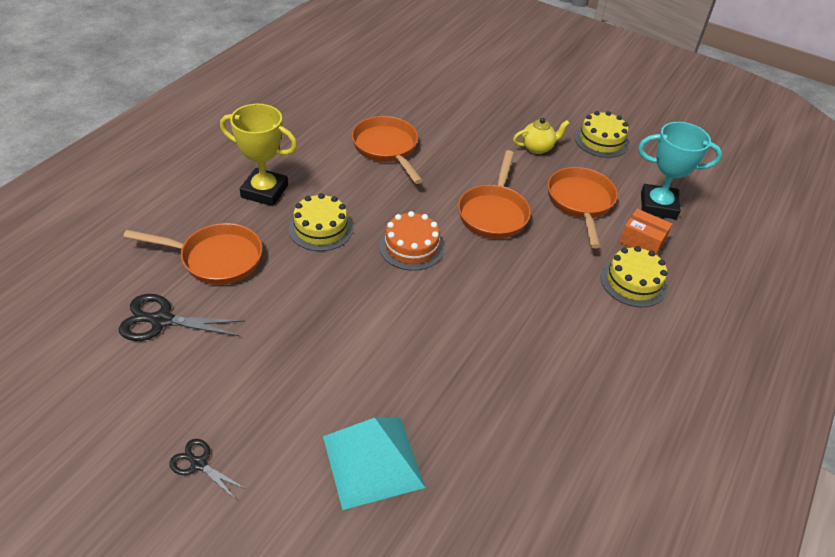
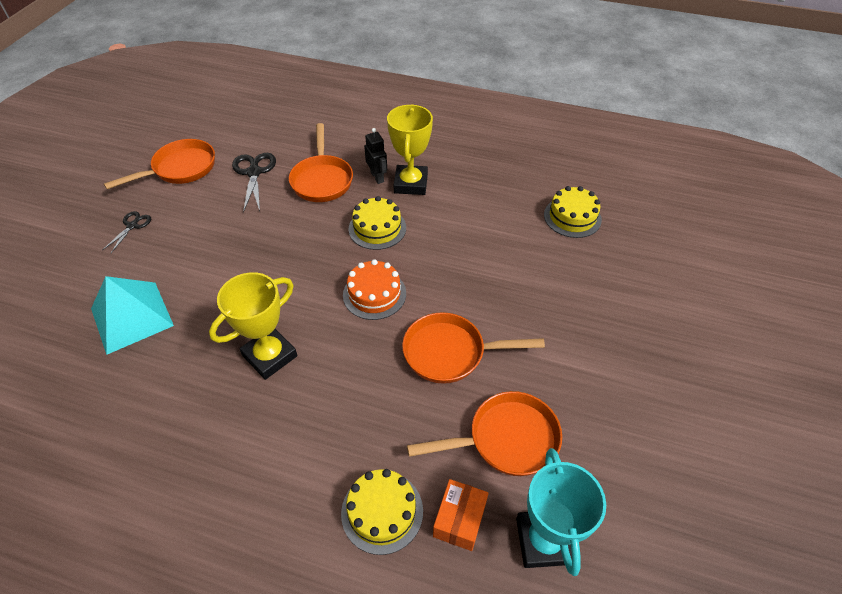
camera: 80 degrees right, 5 degrees up
orange pan [352,116,423,184] -> orange pan moved to [104,139,215,189]
yellow teapot [513,118,570,154] -> none
yellow cake [575,111,629,158] -> yellow cake moved to [544,186,602,238]
none -> yellow trophy [209,272,297,380]
none -> black robot [364,128,387,184]

